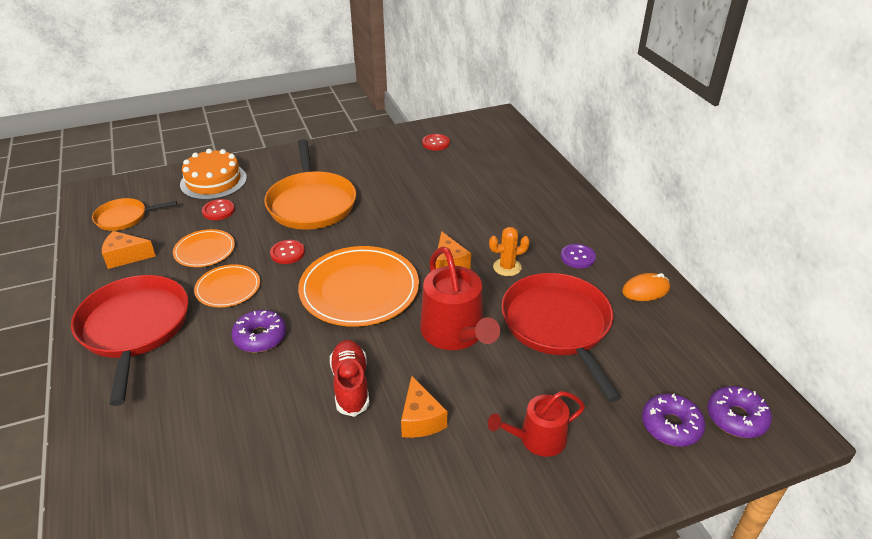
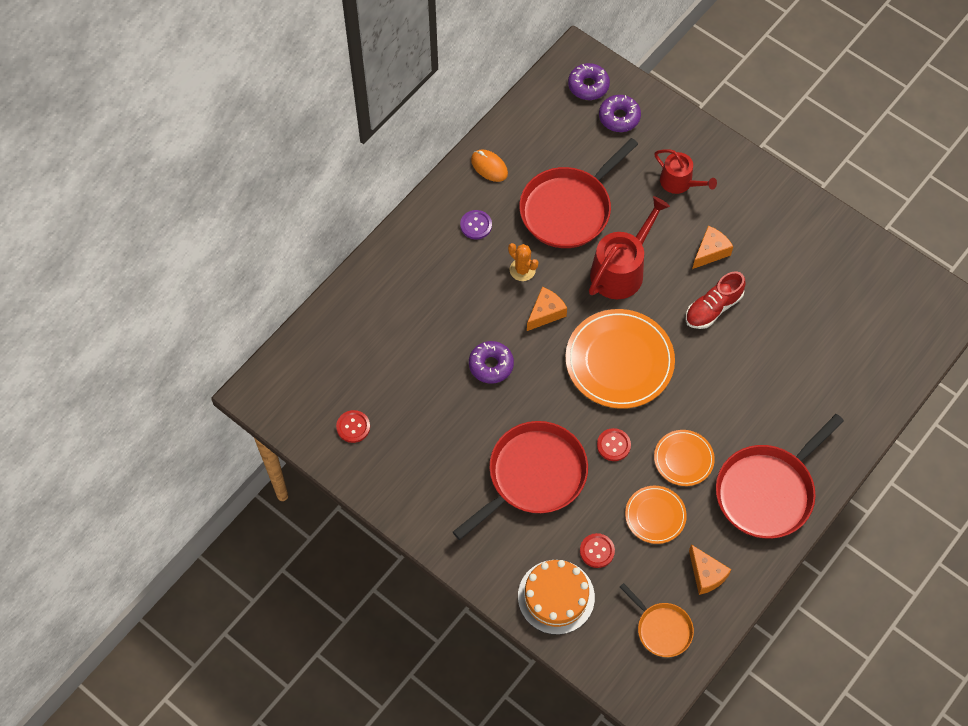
camera: 120 degrees left, 25 degrees up
purple donut [231,310,286,353] -> purple donut moved to [469,341,514,383]
orange pan [264,139,356,230] -> red pan [453,421,588,540]

